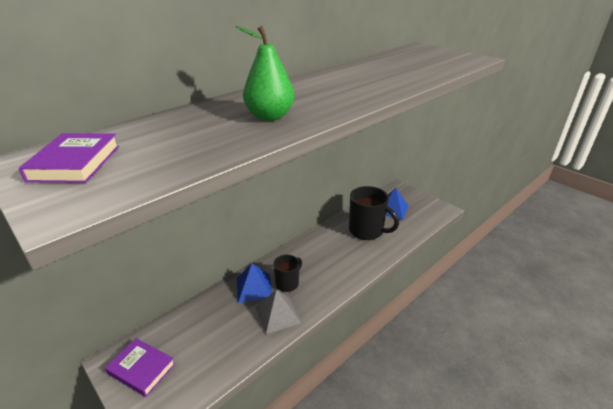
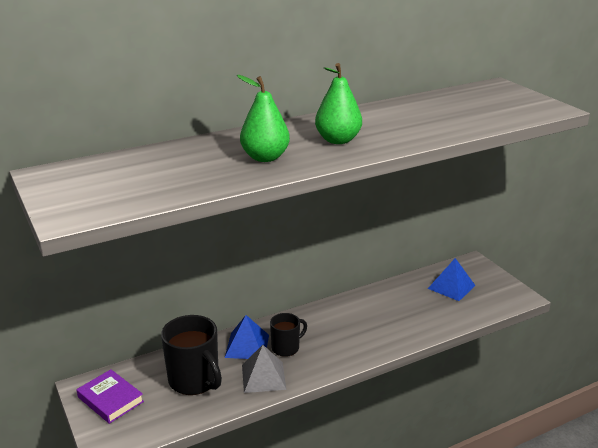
camera: 15 degrees right, 5 degrees down
purple book [19,133,119,183] -> none
black mug [349,186,399,240] -> black mug moved to [161,315,222,395]
none -> green pear [315,63,362,144]

